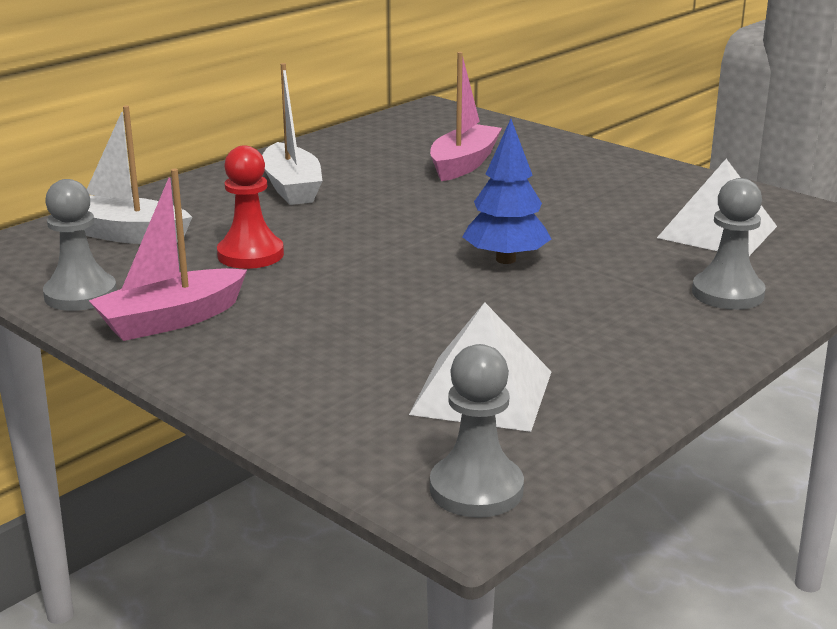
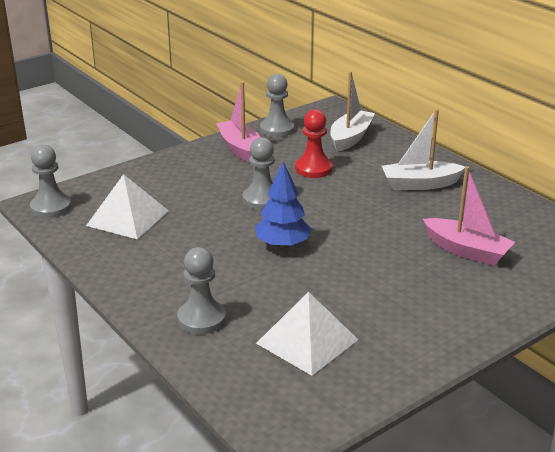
camera: 100 degrees right, 5 degrees up
none -> grey pawn [242,137,275,210]

